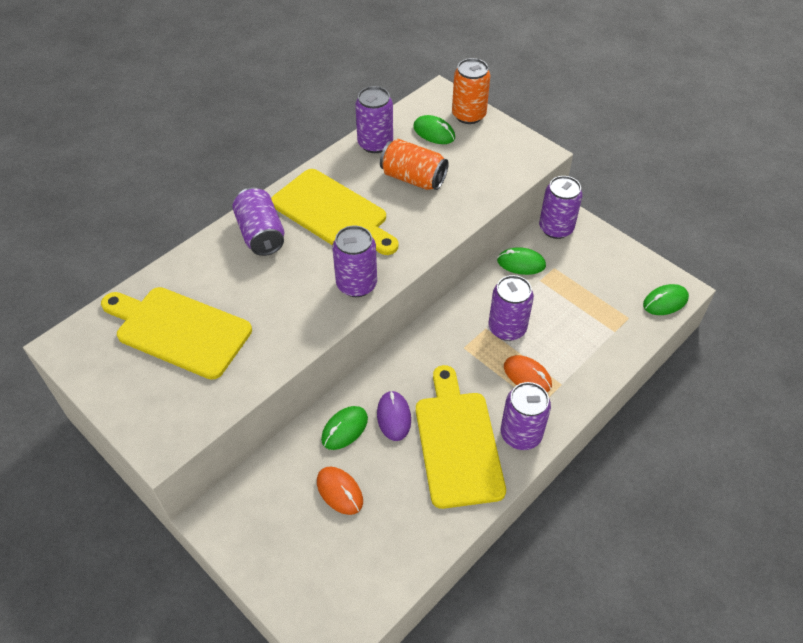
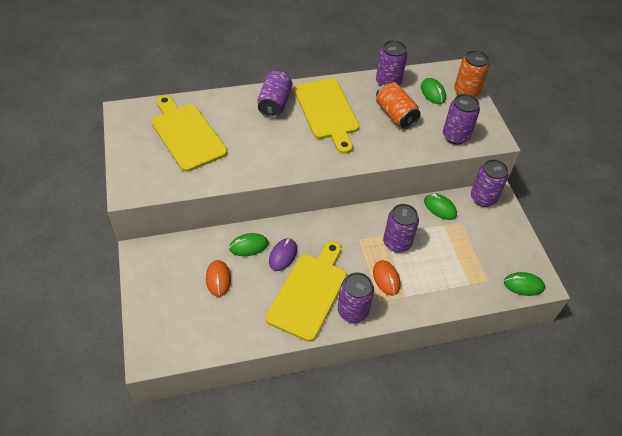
camera: 30 degrees right, 0 degrees up
purple can [332,226,377,297] -> purple can moved to [443,94,480,145]

